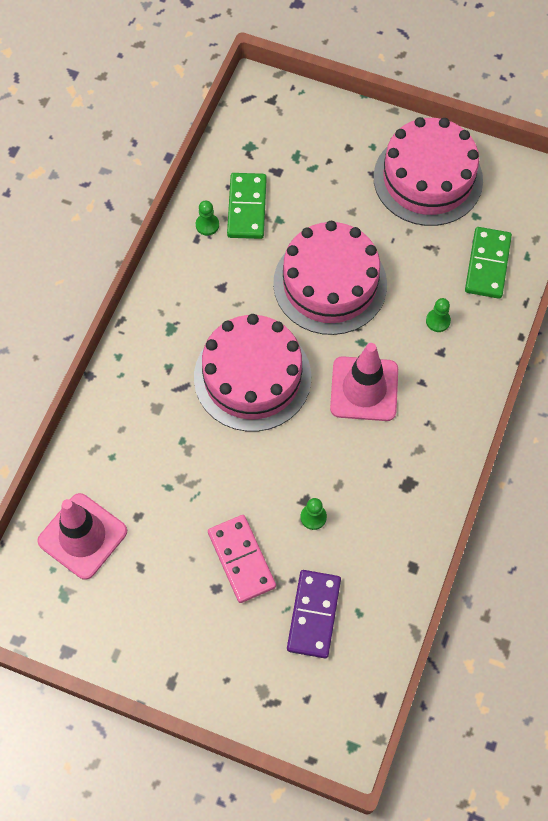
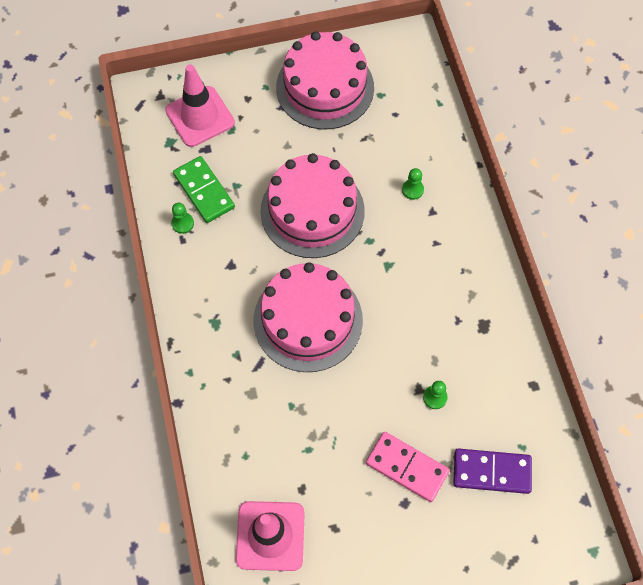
camera: 35 degrees left, 0 degrees up
purple domino [287,570,341,658] -> purple domino turned 60 degrees counterclockwise [453,448,532,494]
pink traffic cone [330,343,398,421] -> pink traffic cone moved to [165,64,235,147]
green domino [465,227,512,299] -> none

